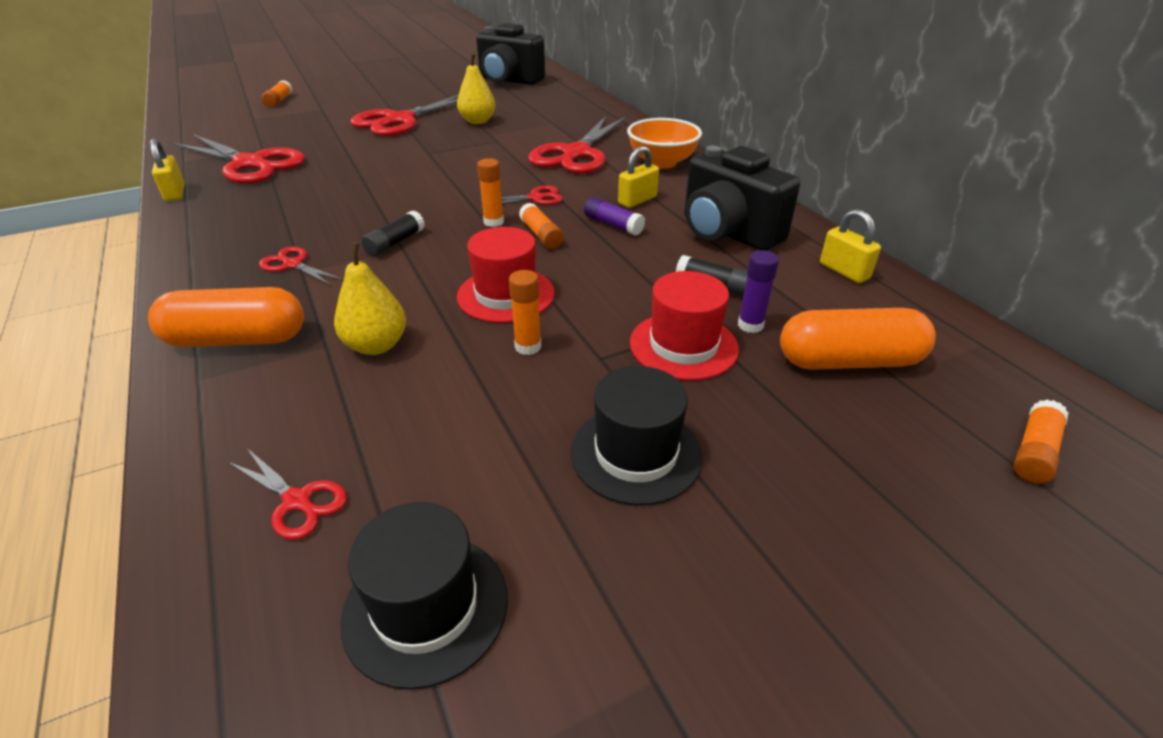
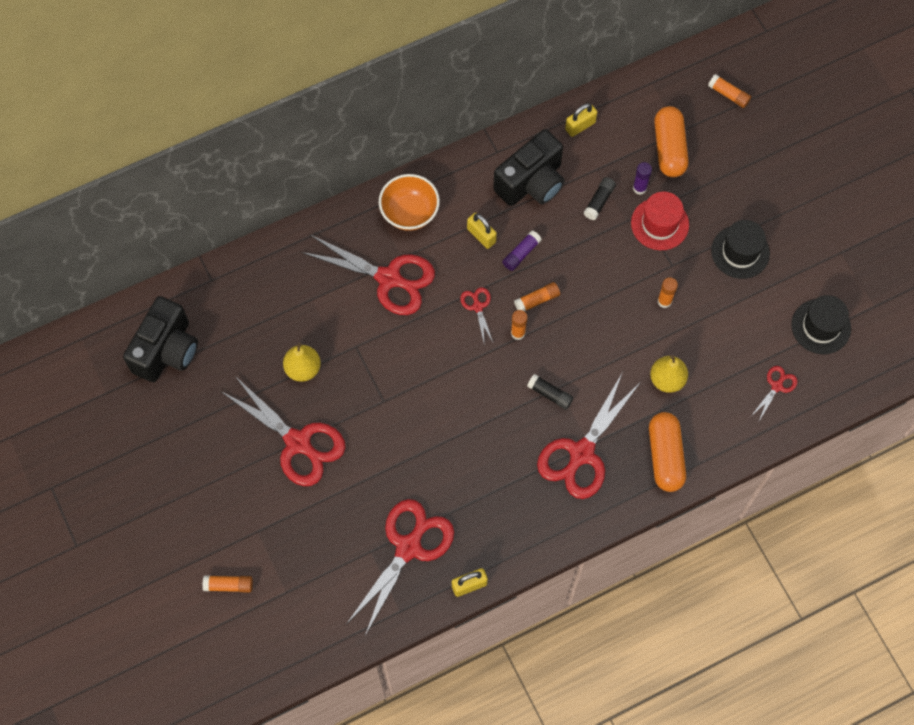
camera: 90 degrees left, 30 degrees up
red scissors [259,247,343,285] -> red scissors [537,372,641,499], size x2.18
red hat [457,227,555,323] -> none

